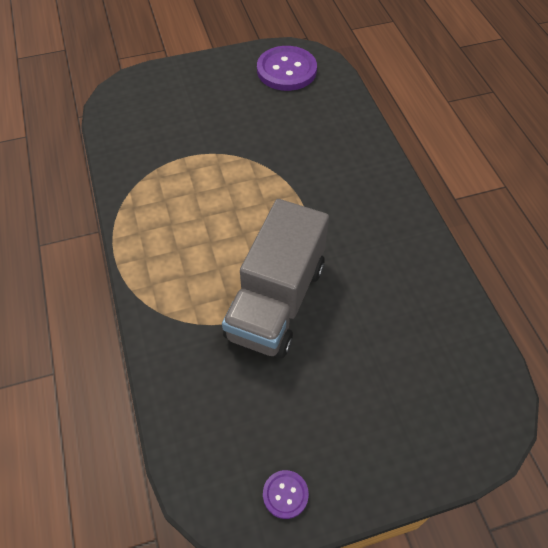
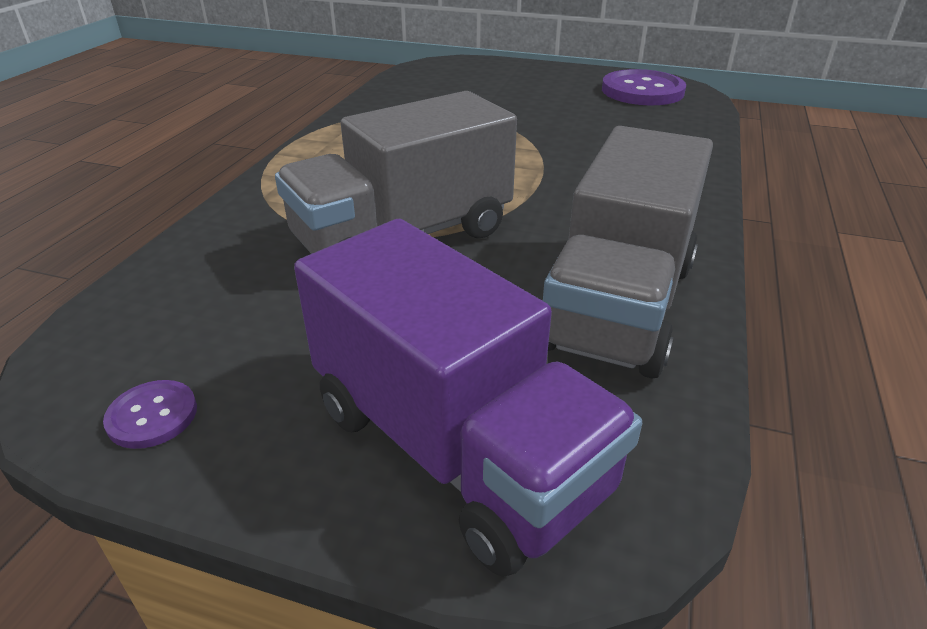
camera: 35 degrees right, 20 degrees down
none -> purple truck [294,219,642,577]
none -> grey truck [543,126,713,378]

